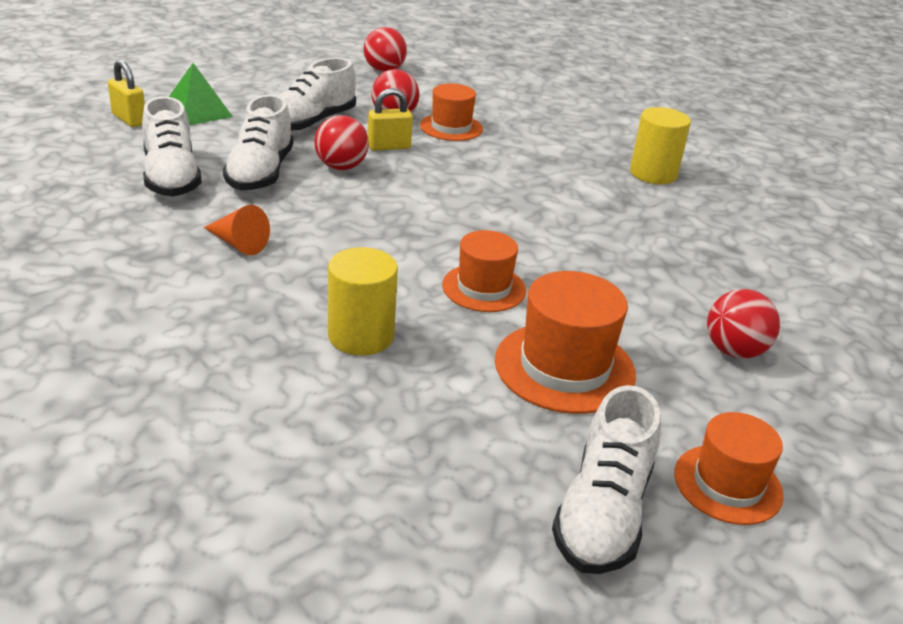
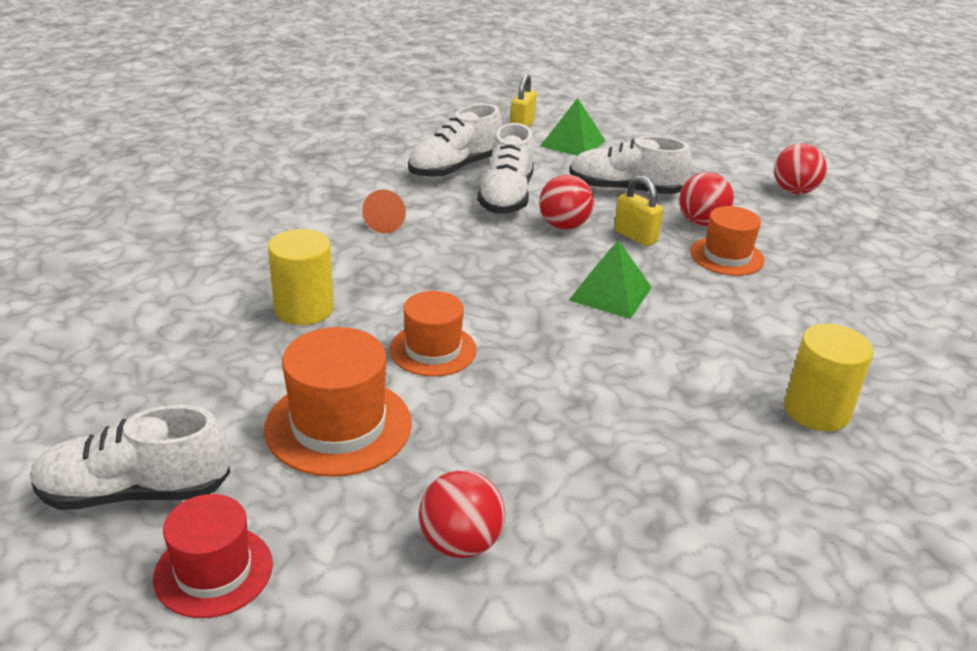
camera: 65 degrees right, 0 degrees up
white shoe [223,95,293,191] -> white shoe turned 60 degrees counterclockwise [477,123,534,214]
orange hat [674,412,784,525] -> red hat [153,494,273,618]
none -> green pyramid [569,240,652,319]

